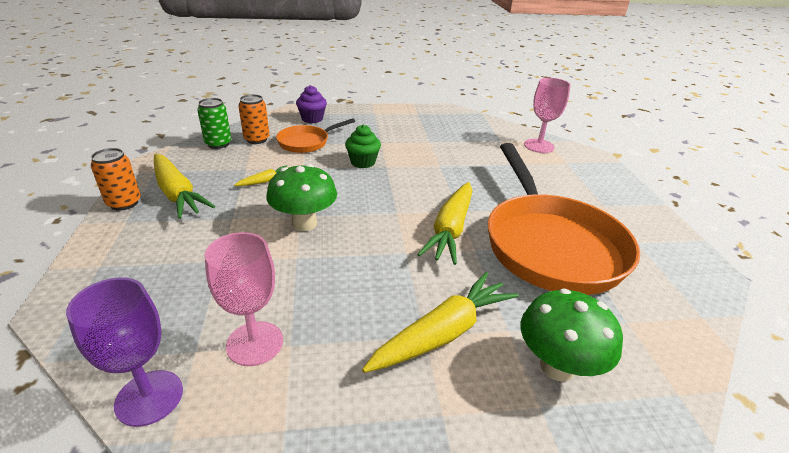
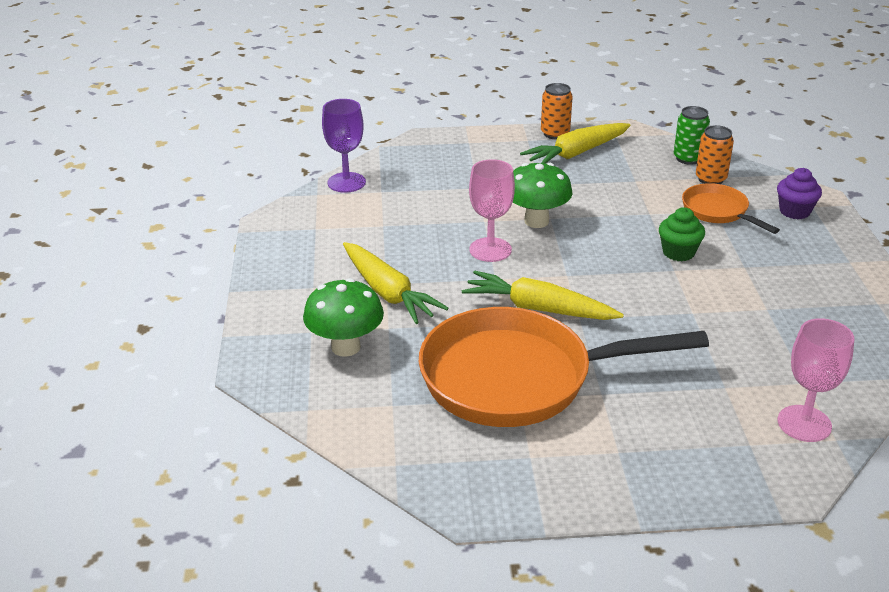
camera: 95 degrees right, 0 degrees up
pink goblet [205,232,283,366] -> pink goblet moved to [469,159,515,262]
yellow carrot [234,165,287,186] -> none

